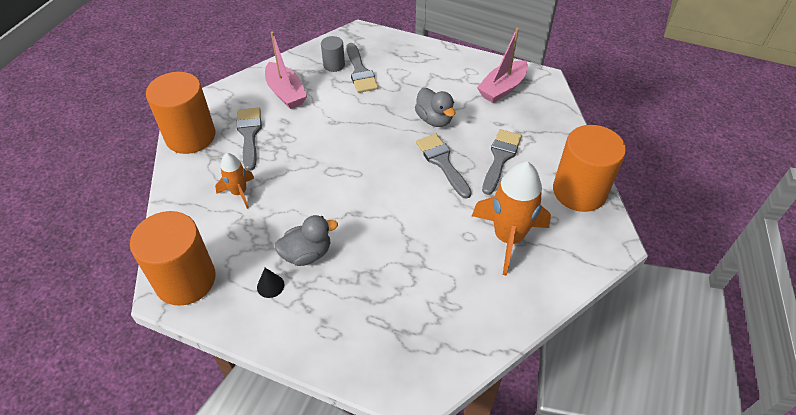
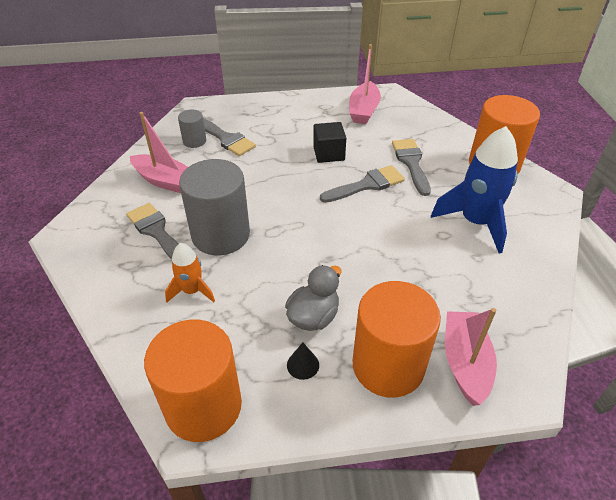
camera: 30 degrees left, 5 degrees down
orange cylinder [146,72,216,154] -> orange cylinder moved to [353,281,441,398]
grey duck [415,88,455,127] -> black cube [313,122,346,163]
grey brush [416,134,472,199] -> grey brush turned 120 degrees clockwise [320,165,405,203]
orange rocket [472,161,551,276] -> blue rocket [431,126,518,253]
none -> grey cylinder [179,159,250,255]
none -> pink boat [445,308,497,406]

